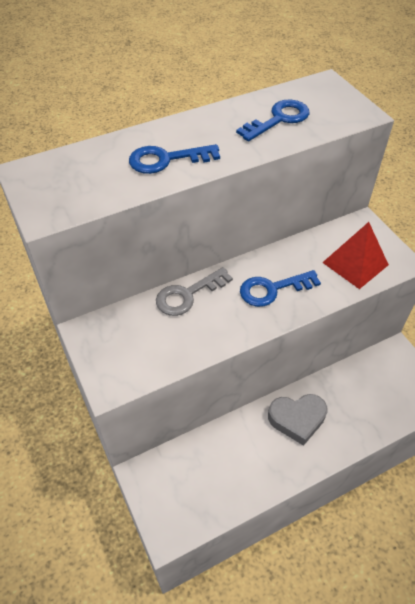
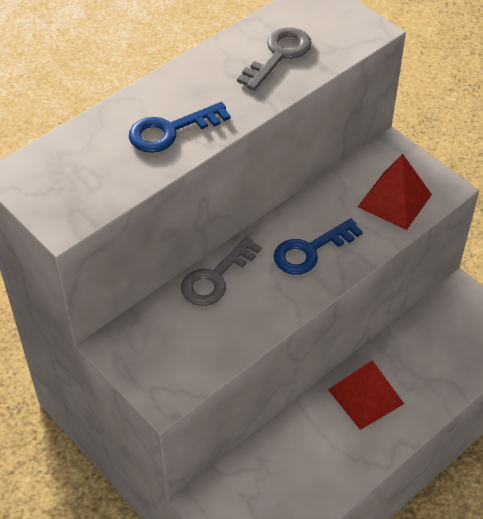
camera: 15 degrees left, 0 degrees up
blue key [236,100,309,141] -> grey key [237,27,312,91]
grey heart [268,394,328,446] -> red pyramid [328,360,404,430]

